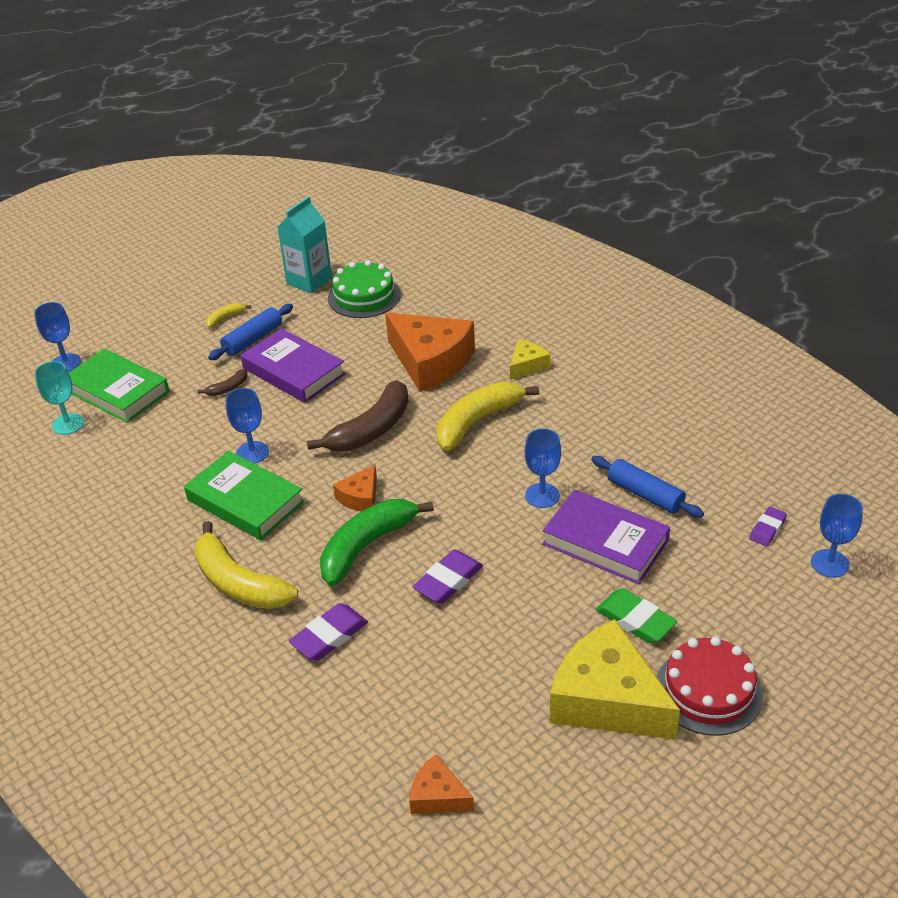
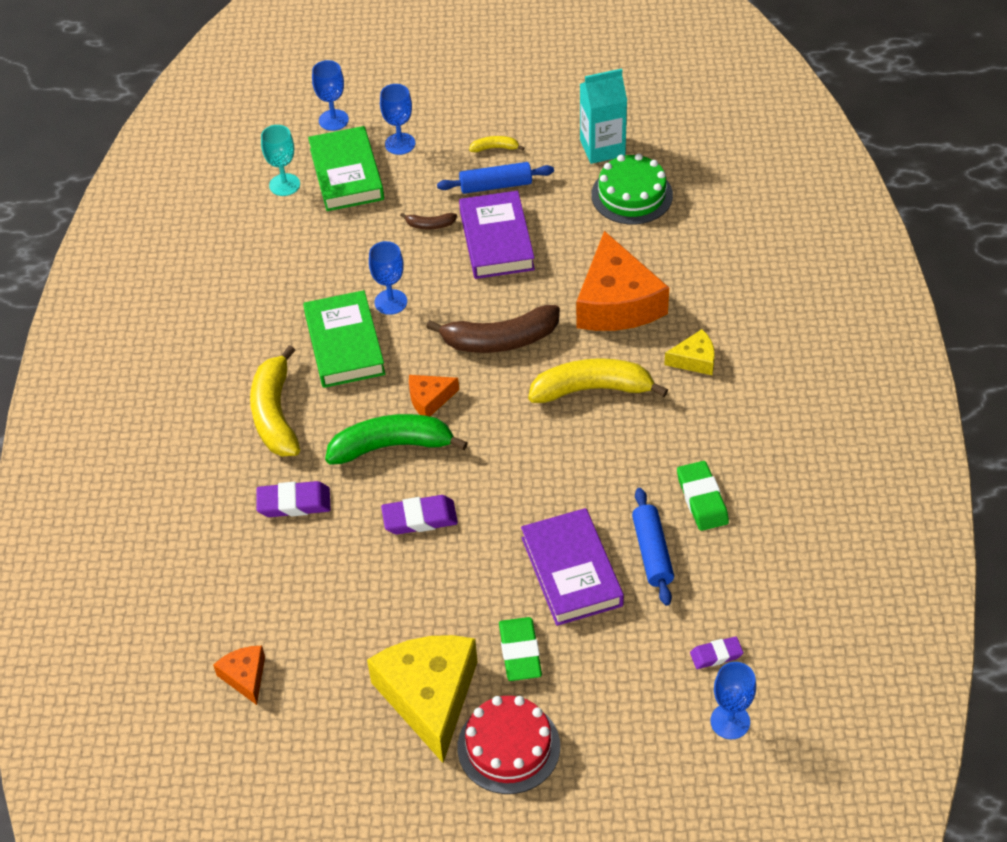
camera: 40 degrees right, 10 degrees up
blue goblet [525,429,561,508] -> blue goblet moved to [380,84,415,155]
none -> green eraser [677,461,729,531]

